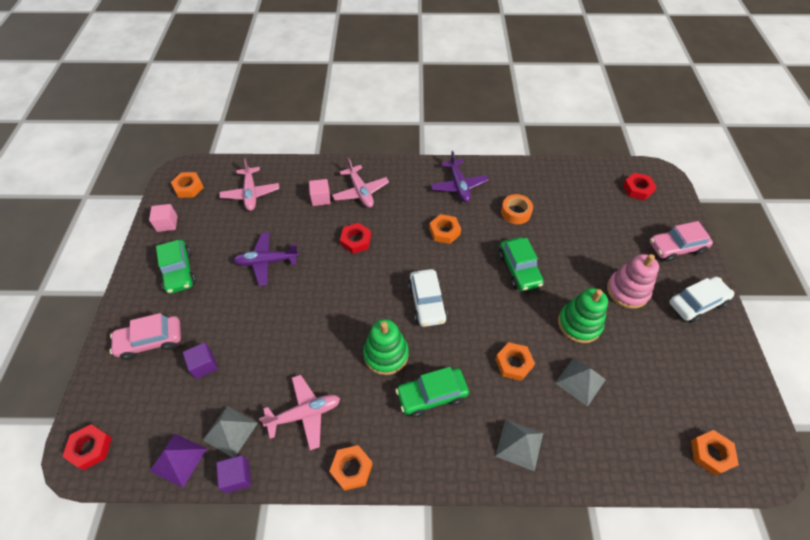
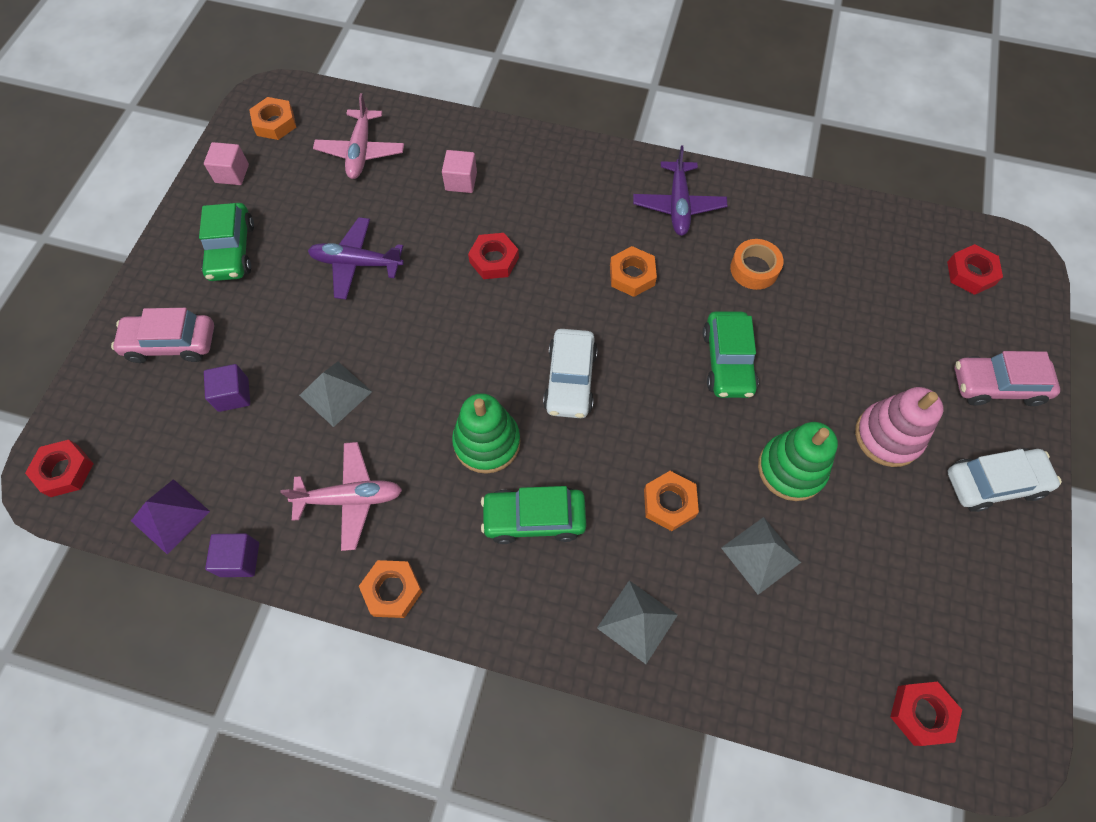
camera: 15 degrees right, 10 degrees up
grey pyramid [203,406,258,457] -> grey pyramid moved to [299,362,372,427]
pink plane [332,158,389,208] -> none
orange nut [691,430,739,476] -> red nut [890,682,962,746]

